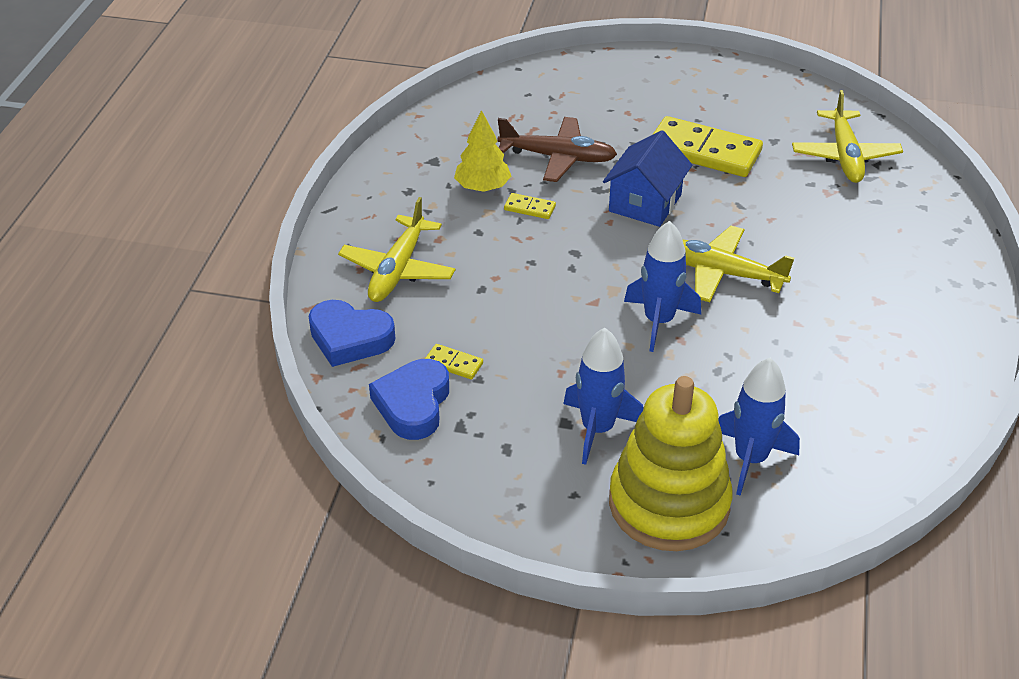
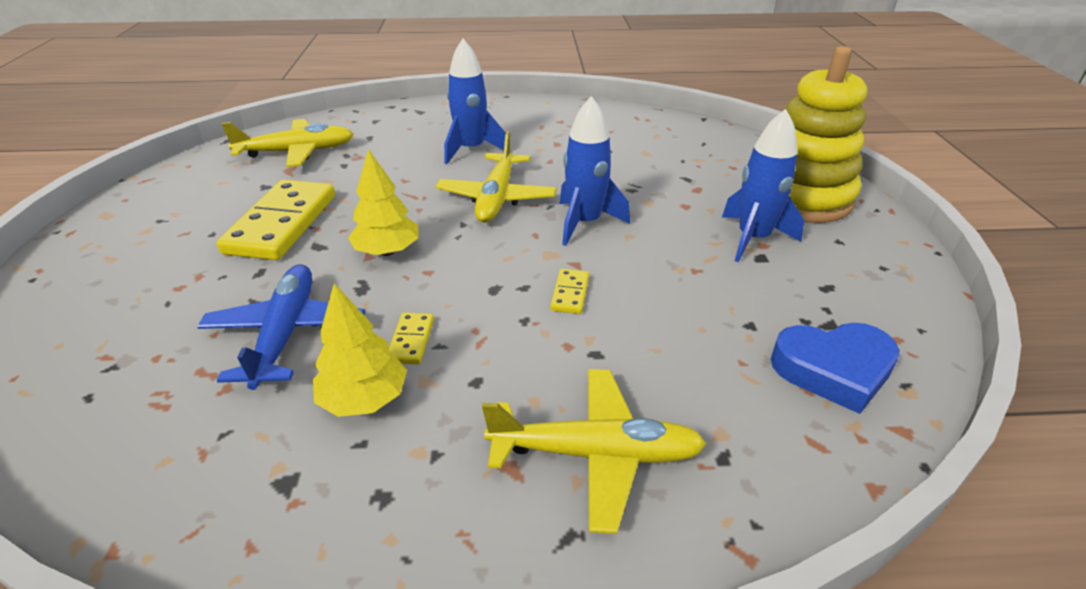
camera: 105 degrees left, 5 degrees down
blue heart [309,300,396,367] -> none
yellow domino [425,344,483,379] -> yellow domino moved to [550,269,589,314]
brown plane [497,117,617,182] -> blue plane [197,264,365,390]
blue house [603,130,692,227] -> yellow tree [348,149,419,256]
blue rocket [719,358,800,496] -> blue rocket moved to [444,39,506,164]

